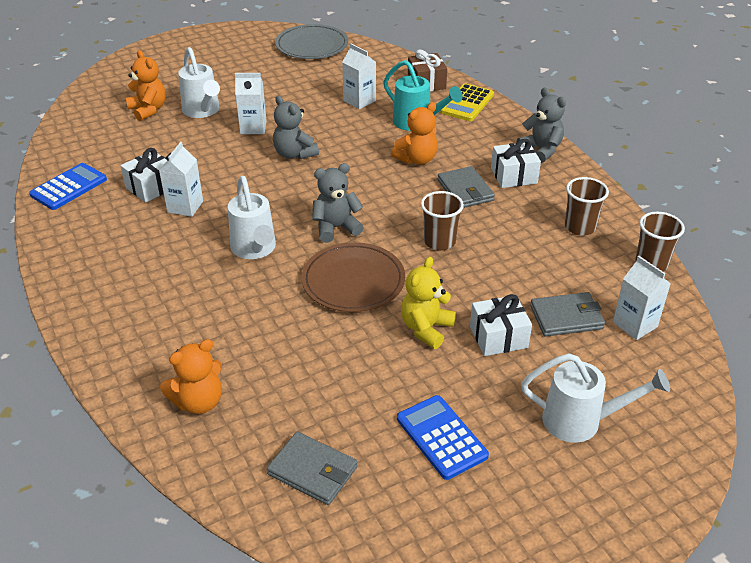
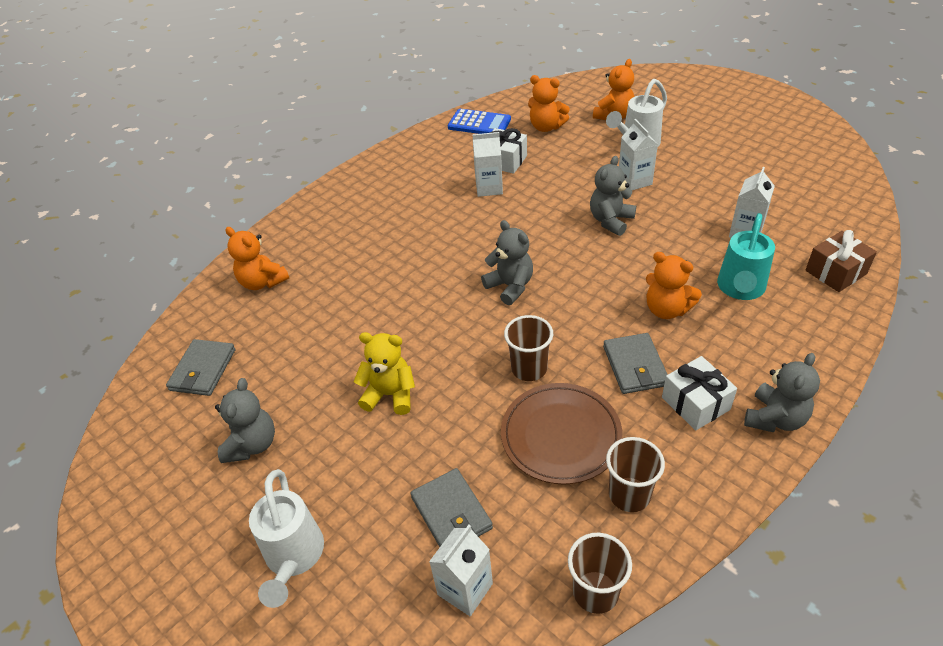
camera: 75 degrees right, 5 degrees up
white watering can [228,176,276,259] -> none
grey plate [275,24,348,59] -> none
brown plate [301,242,405,312] -> brown plate moved to [501,383,623,484]
blue calculator [397,395,489,480] -> grey teddy bear [215,378,275,463]
grey wallet [438,166,495,208] -> grey wallet turned 60 degrees counterclockwise [603,333,668,394]
yellow calculator [440,83,494,121] -> none
white gift [470,294,532,356] -> none
none -> orange teddy bear [528,75,570,132]

